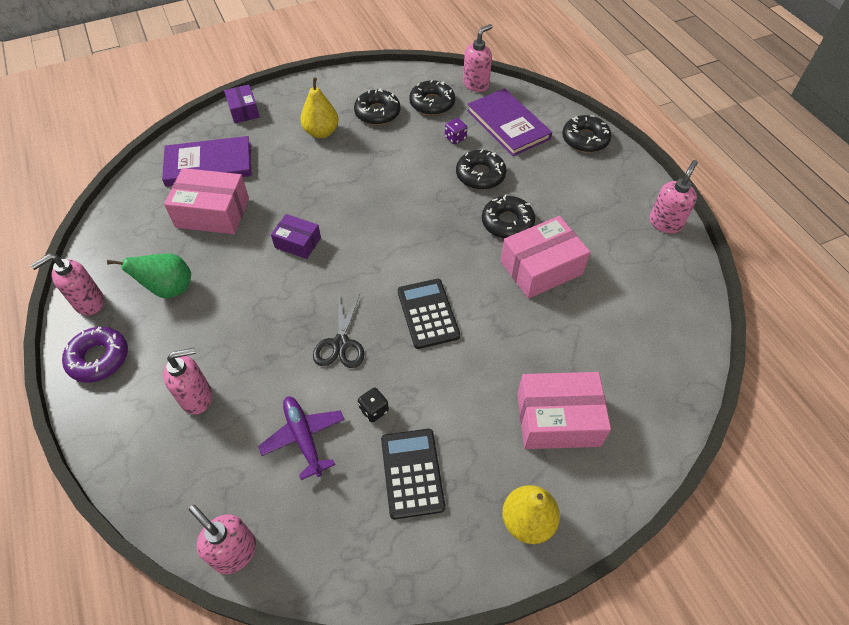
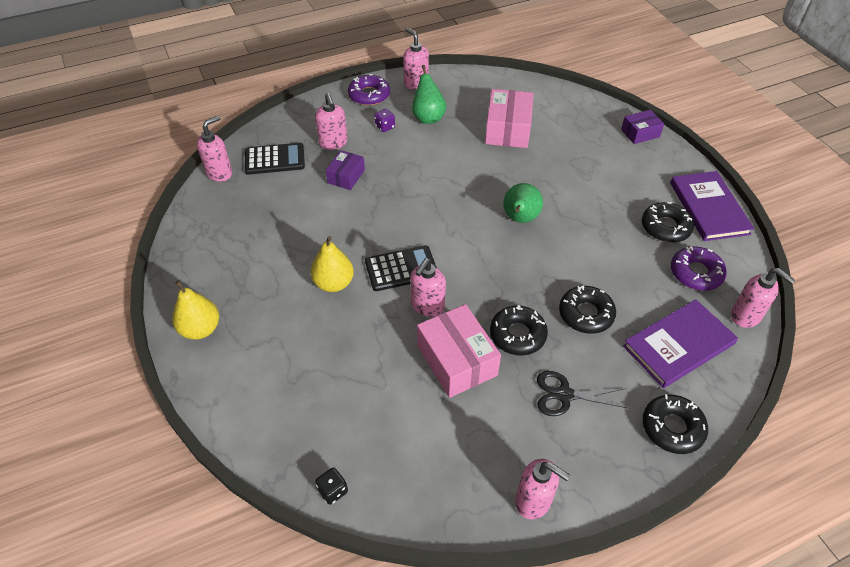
camera: 90 degrees right, 5 degrees down
purple book [162,136,251,186] -> purple book moved to [670,171,754,241]
purple plane [258,396,345,480] -> none
purple box [271,214,321,259] -> purple box moved to [326,150,365,190]
yellow pear [301,78,339,138] -> yellow pear moved to [311,236,354,292]
black scissors [313,294,364,368] -> black scissors moved to [537,371,628,416]
black dice [358,387,389,422] -> black dice moved to [315,468,348,505]
black calculator [381,429,445,519] -> black calculator moved to [245,143,305,175]
black donut [409,80,455,115] -> purple donut [671,246,727,291]
purple dice [445,118,467,144] -> purple dice moved to [374,109,395,132]
pink box [517,372,611,449] -> none
none -> pink soap dispenser [410,258,446,317]
none -> green pear [503,183,543,223]

